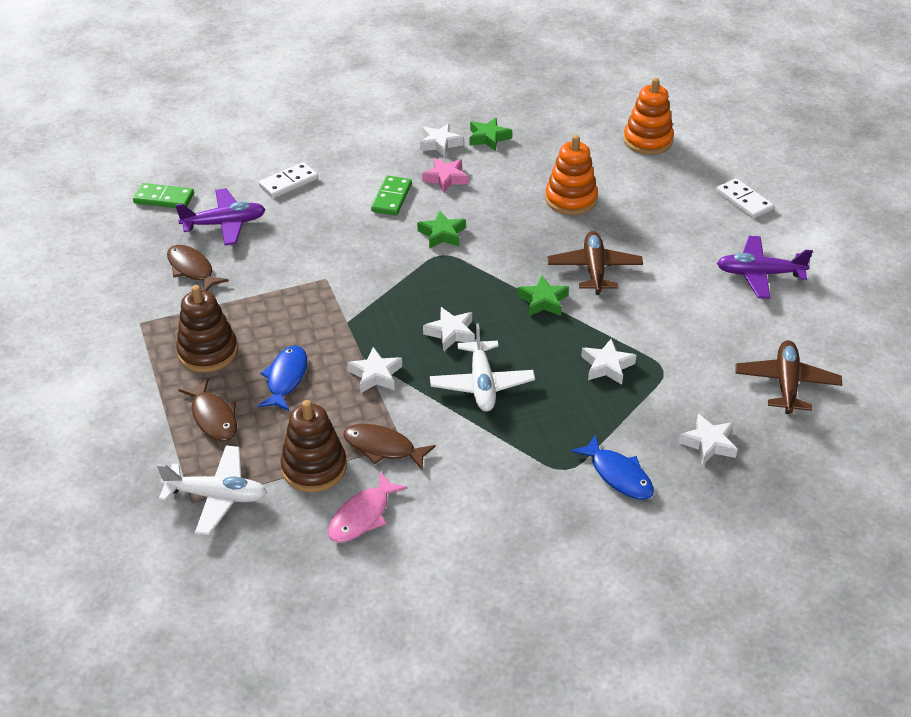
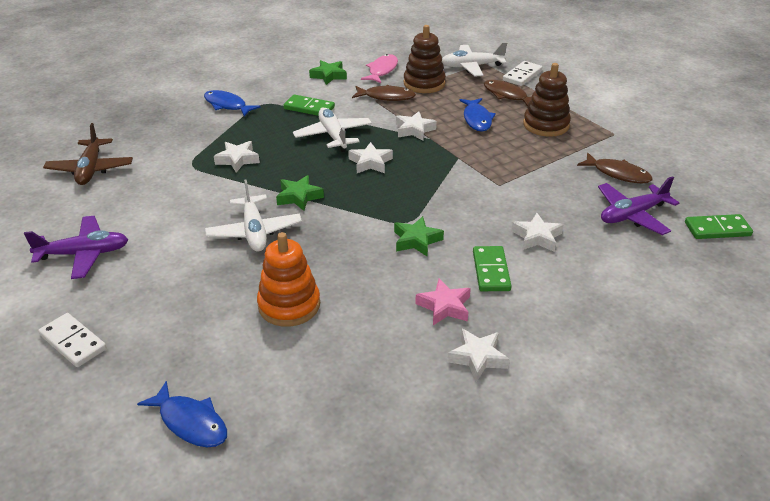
camera: 165 degrees right, 5 degrees down
white domino [259,162,318,198] -> white domino moved to [503,61,542,86]
green star [470,117,512,151] -> green star moved to [309,60,347,85]
brown plane [548,231,643,295] -> white plane [205,179,302,251]
orange stacking toy [623,78,674,155] -> blue fish [137,381,227,447]
white star [678,414,738,465] -> white star moved to [511,213,563,252]
none -> green domino [283,94,335,116]

